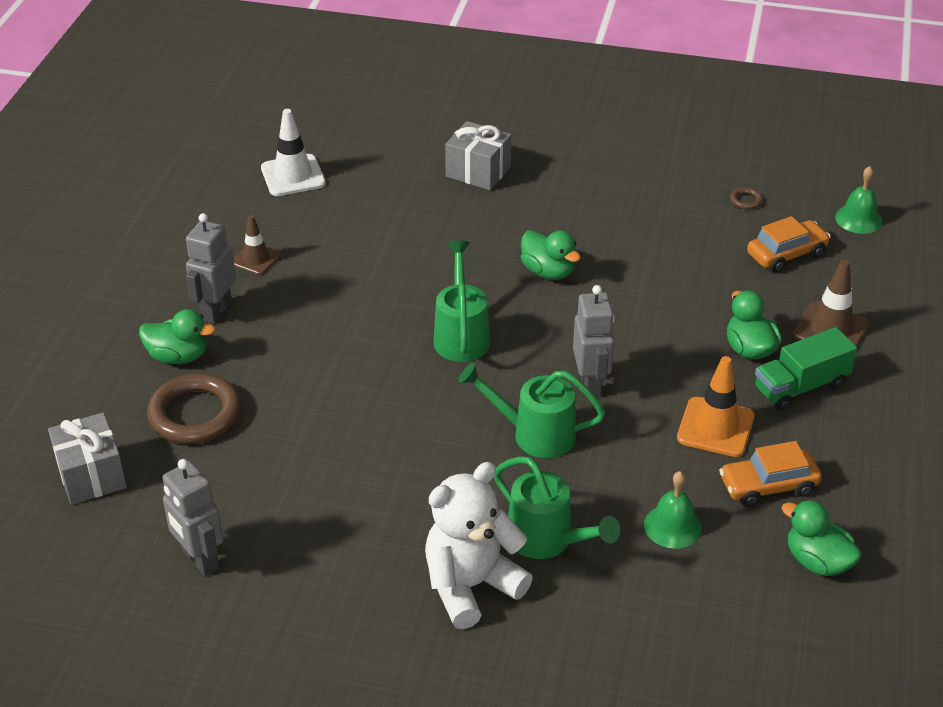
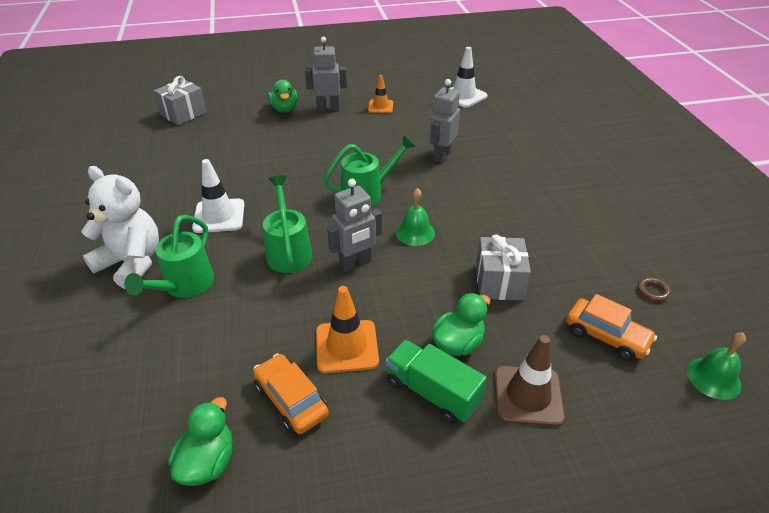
camera: 65 degrees right, 0 degrees up
brown ring [147,373,241,444] -> none
grey robot [162,459,224,576] -> grey robot moved to [429,79,460,163]
brown traffic cone [233,215,281,275] -> orange traffic cone [368,75,393,113]
grey gift [445,121,511,190] -> grey gift moved to [476,235,531,300]
green duck [521,230,581,280] -> none
green bell [644,471,702,549] -> green bell moved to [396,188,435,246]
none -> white traffic cone [192,159,244,233]

